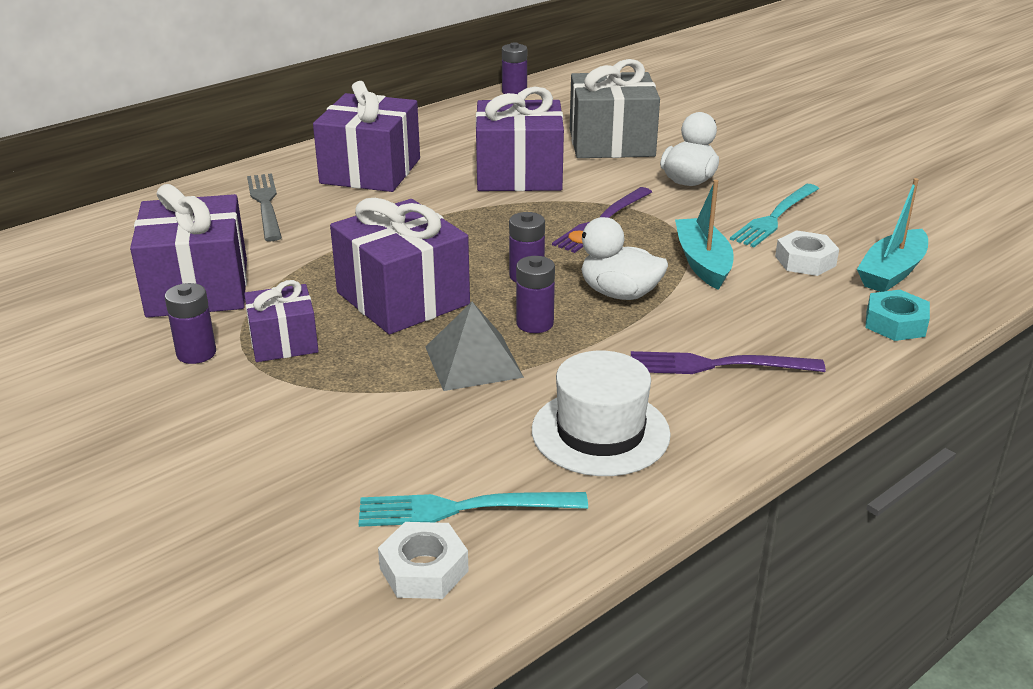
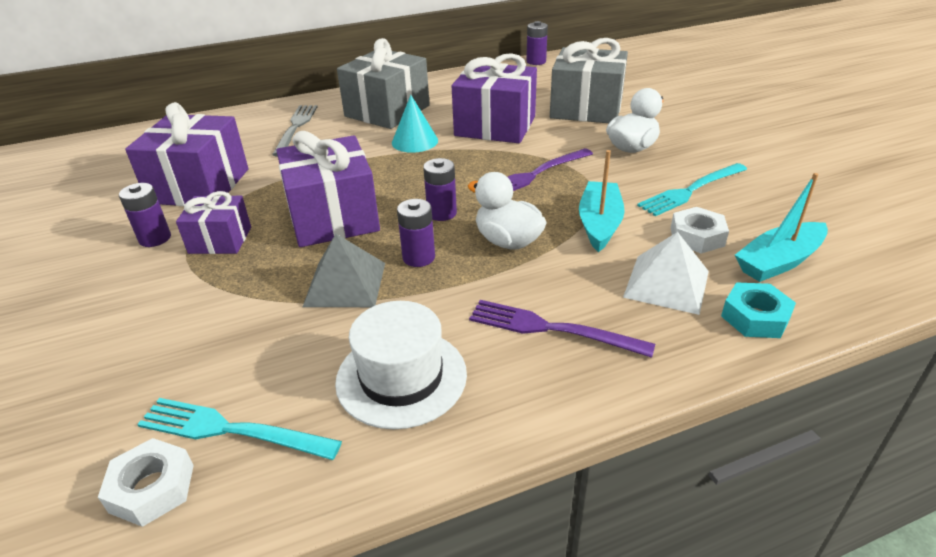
camera: 20 degrees right, 5 degrees up
purple gift [313,81,420,192] -> grey gift [337,38,430,129]
none -> turquoise cone [392,95,438,153]
none -> white pyramid [623,232,709,315]

